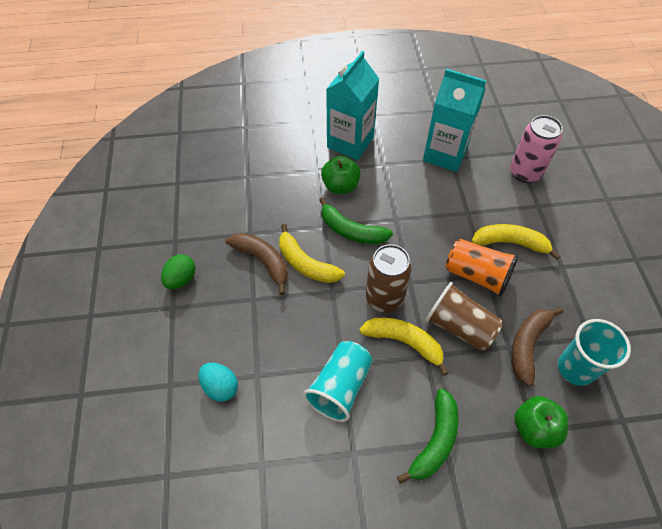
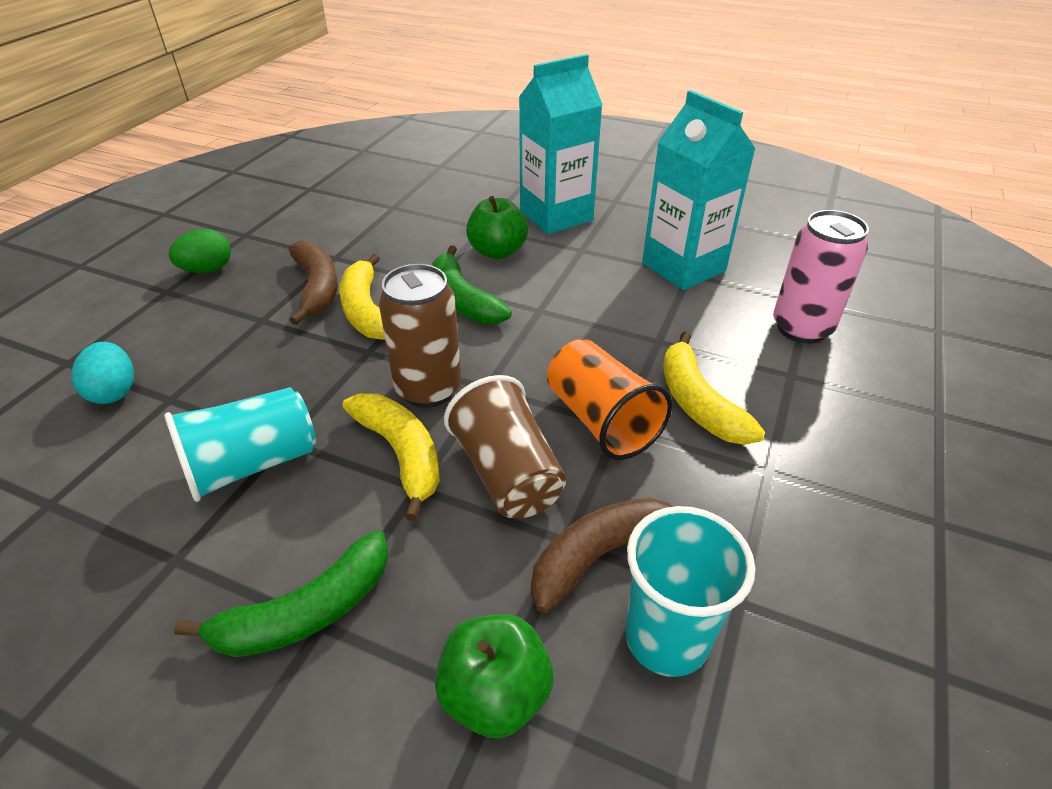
camera: 30 degrees right, 15 degrees down
yellow banana [471,224,560,260] -> yellow banana turned 150 degrees counterclockwise [663,331,765,445]

